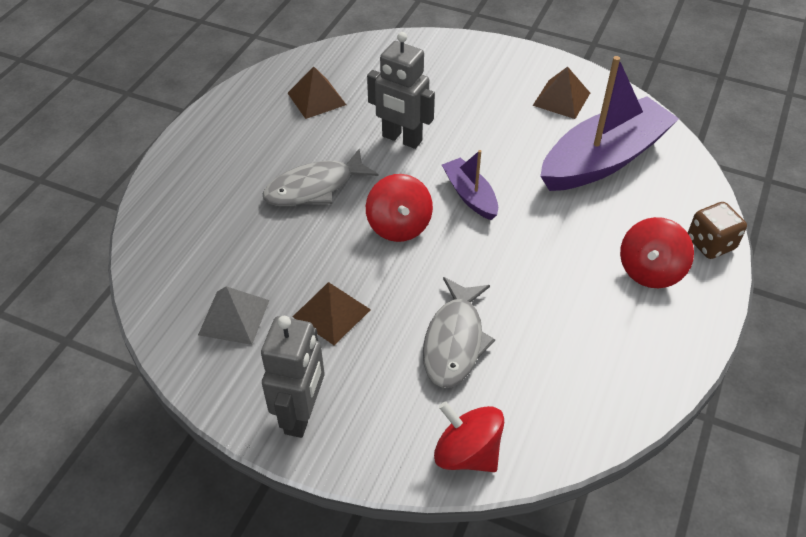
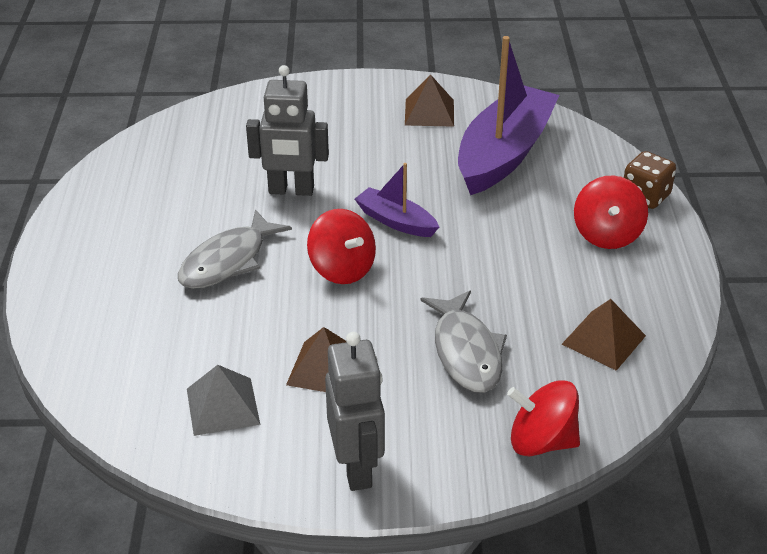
camera: 25 degrees left, 10 degrees down
brown pyramid [288,66,346,119] -> brown pyramid moved to [562,299,646,371]

